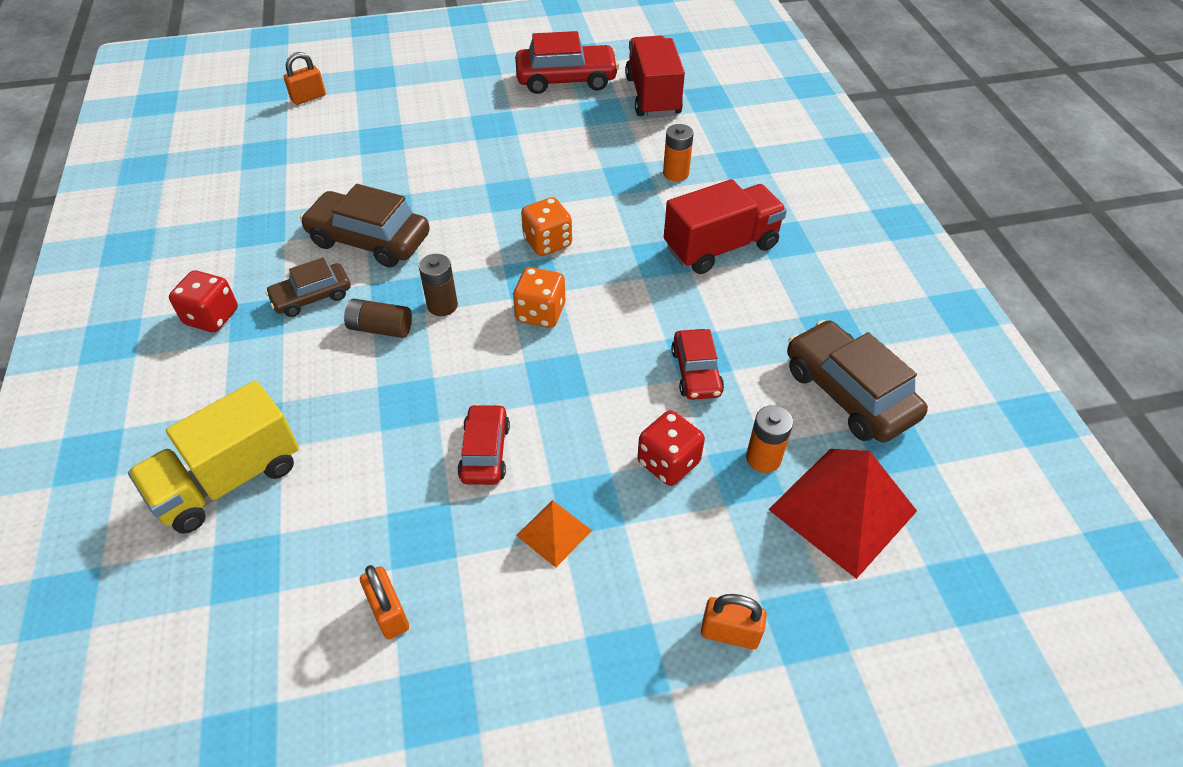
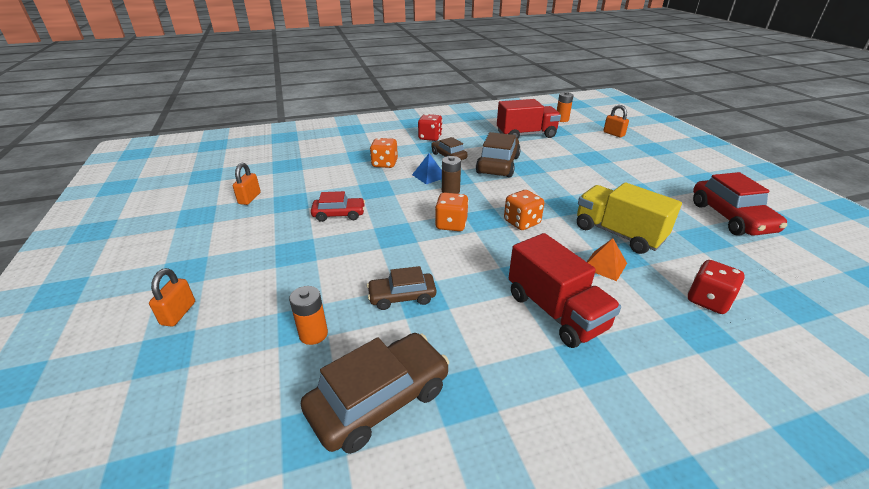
camera: 85 degrees right, 15 degrees down
yellow truck [128,380,299,534] -> yellow truck moved to [577,182,682,254]
brown battery [344,299,412,338] -> blue pyramid [412,153,442,184]
orange padlock [360,565,409,639] -> orange padlock turned 45 degrees counterclockwise [233,163,261,205]
orange pyramid [516,500,592,568] -> orange pyramid moved to [587,238,627,281]
red truck [625,36,685,117] -> red truck moved to [497,99,561,138]
red dice [638,410,705,486] -> red dice moved to [688,260,745,314]
orange battery [663,124,694,181] -> orange battery moved to [557,92,574,122]
red car [671,329,724,400] -> brown car [367,266,436,310]
red pyramid [768,449,917,579] -> none
none -> orange dice [370,138,398,168]

